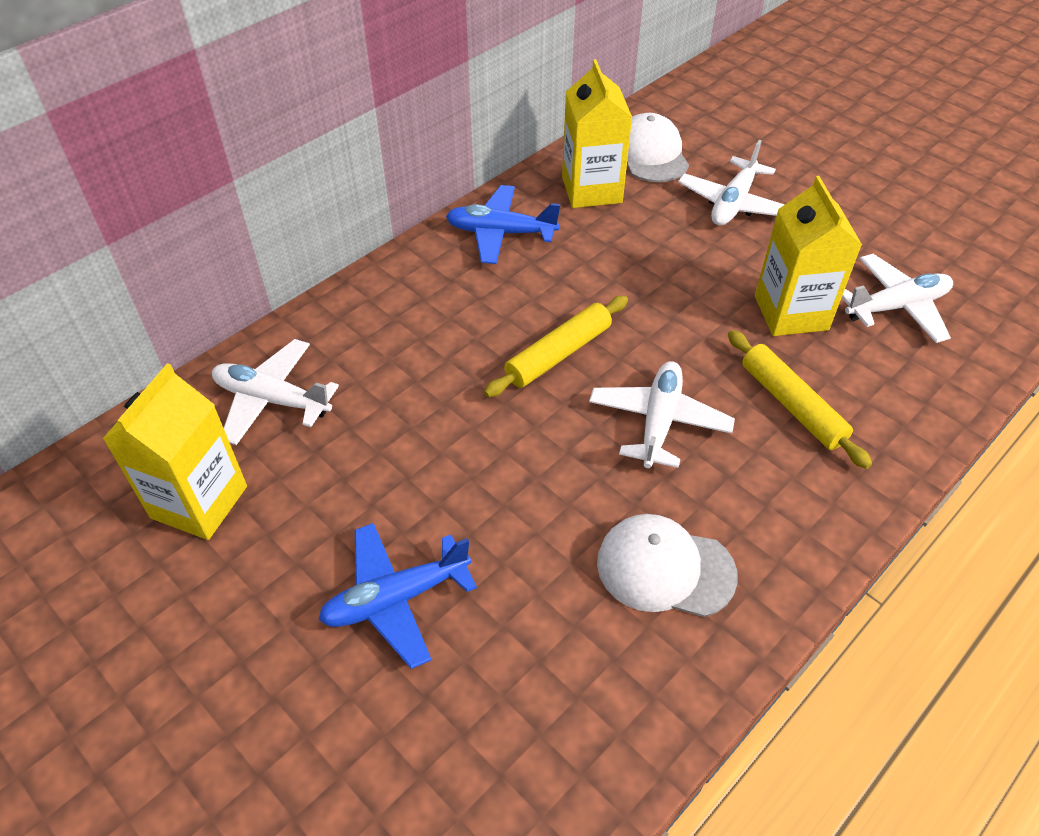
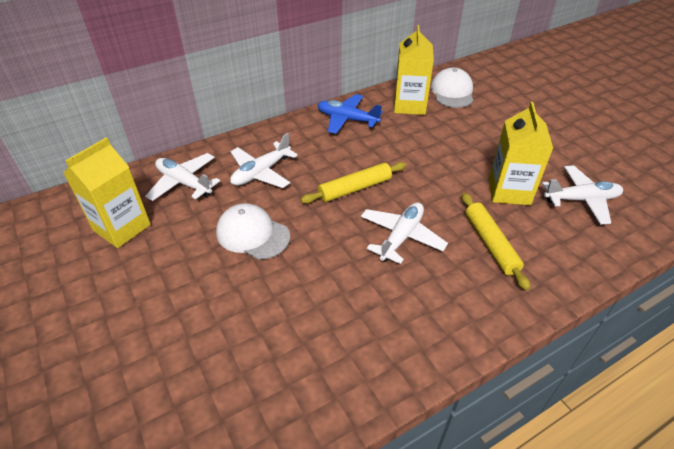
camera: 15 degrees right, 5 degrees down
blue plane [318,523,477,669] -> none
white cap [597,514,738,617] -> white cap moved to [216,203,290,260]
white plane [678,140,785,225] -> white plane moved to [230,133,298,188]

